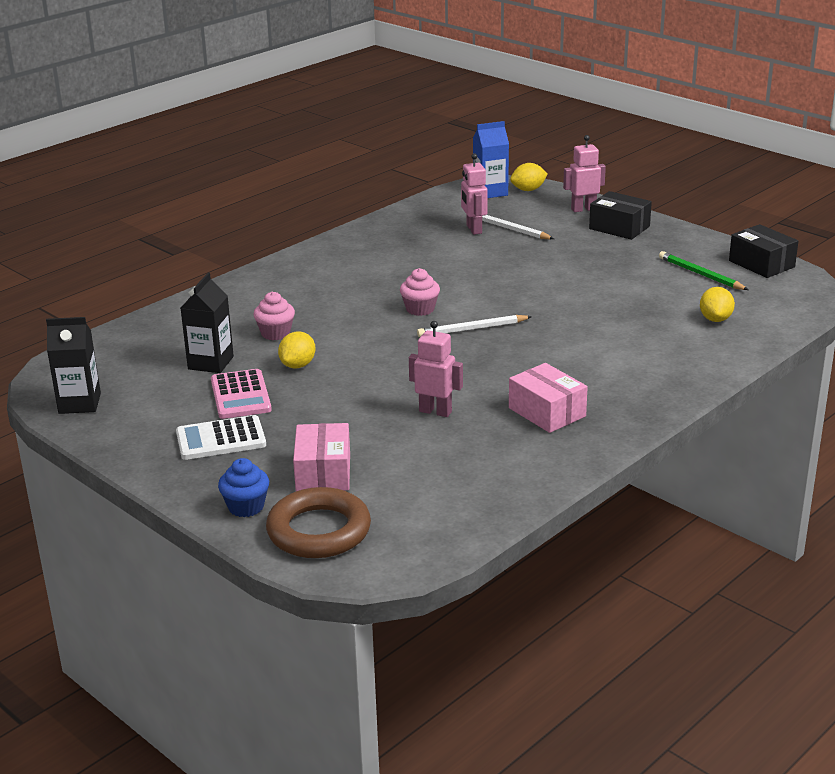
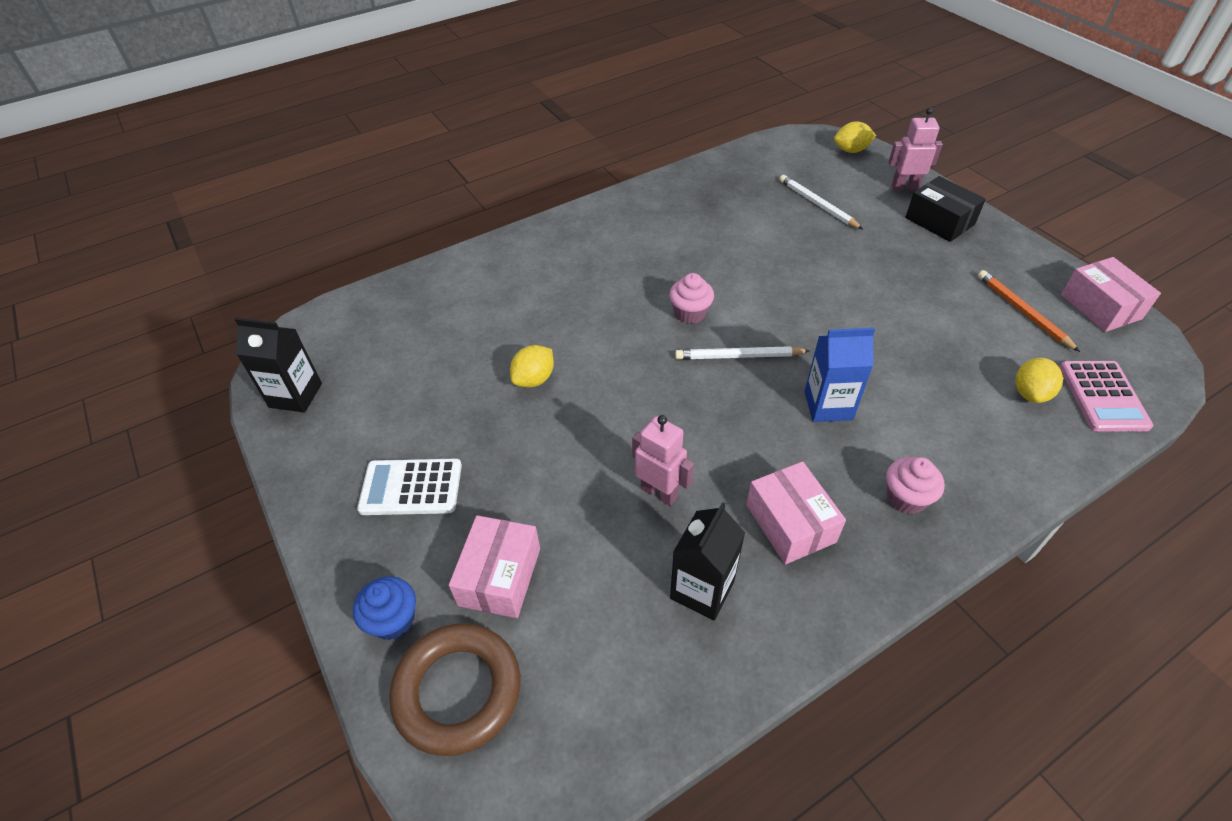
camera: 15 degrees right, 20 degrees up
black carton [181,273,234,373] -> black carton moved to [670,502,745,620]
pink calculator [211,369,272,419] -> pink calculator moved to [1060,361,1153,432]
pink cupcake [253,292,295,340] -> pink cupcake moved to [886,457,945,514]
pink robot [461,153,488,235] -> none
blue carton [473,121,509,198] -> blue carton moved to [804,328,875,422]
green pencil [659,251,748,290] -> orange pencil [978,270,1080,352]
black box [729,224,798,278] -> pink box [1061,257,1161,332]

